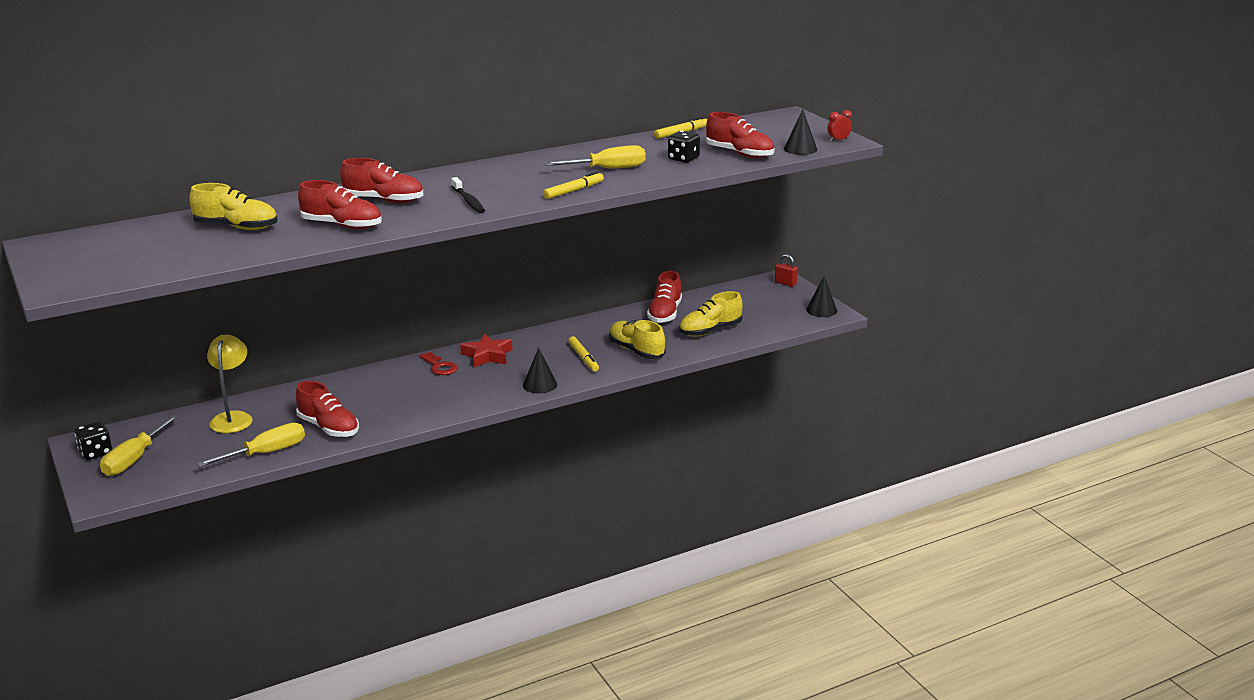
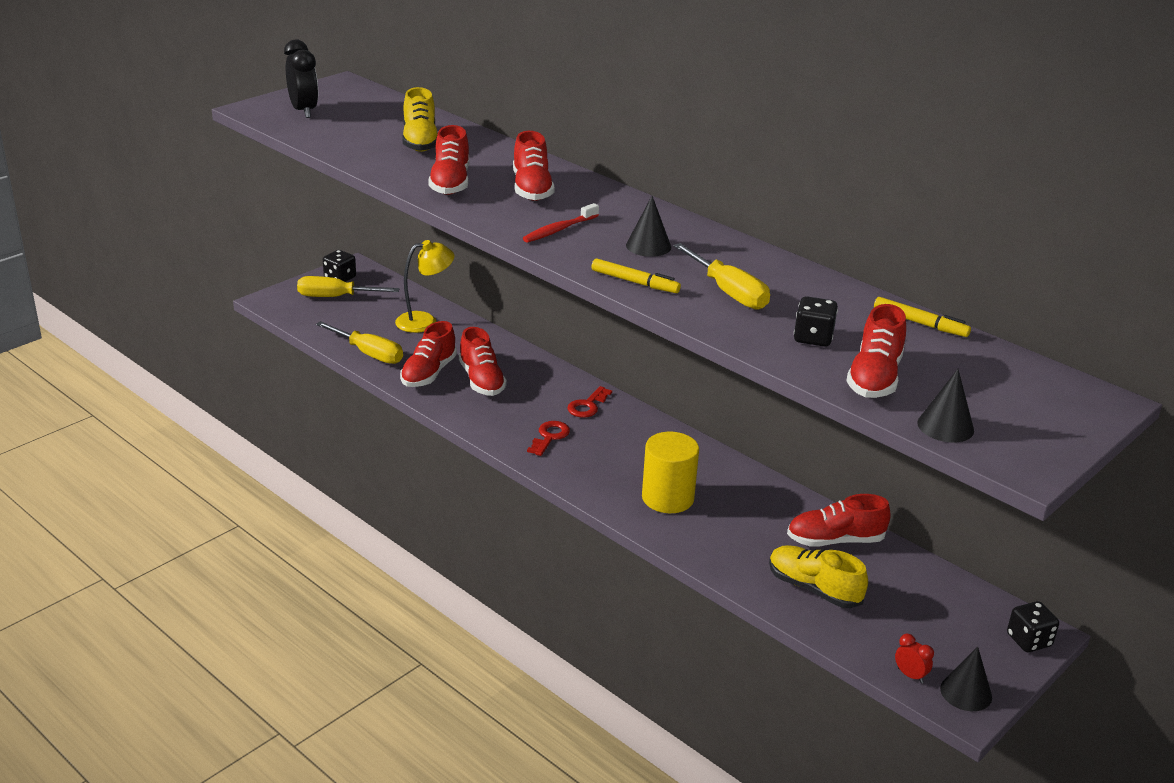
camera: 70 degrees right, 5 degrees up
black toothbrush [451,177,485,213] -> red toothbrush [523,203,599,243]
red star [460,334,513,367] -> none
black cone [523,348,557,393] -> black cone moved to [626,196,671,257]
yellow marker [568,336,599,372] -> yellow cylinder [642,432,699,513]
yellow shoe [609,320,666,359] -> none
red padlock [775,254,798,287] -> black dice [1007,601,1059,652]
red clock [827,110,852,142] -> red clock moved to [895,634,934,683]
none -> black clock [284,39,318,118]
none -> red shoe [459,327,507,396]
none -> red key [527,421,570,456]

